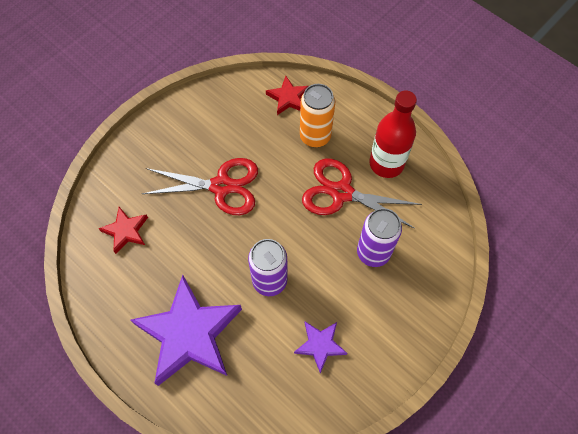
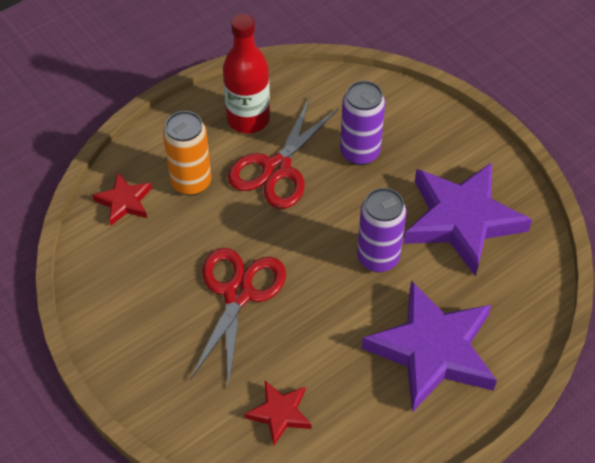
camera: 80 degrees left, 10 degrees down
purple star [294,322,347,373] -> purple star [404,162,532,277], size x2.10

